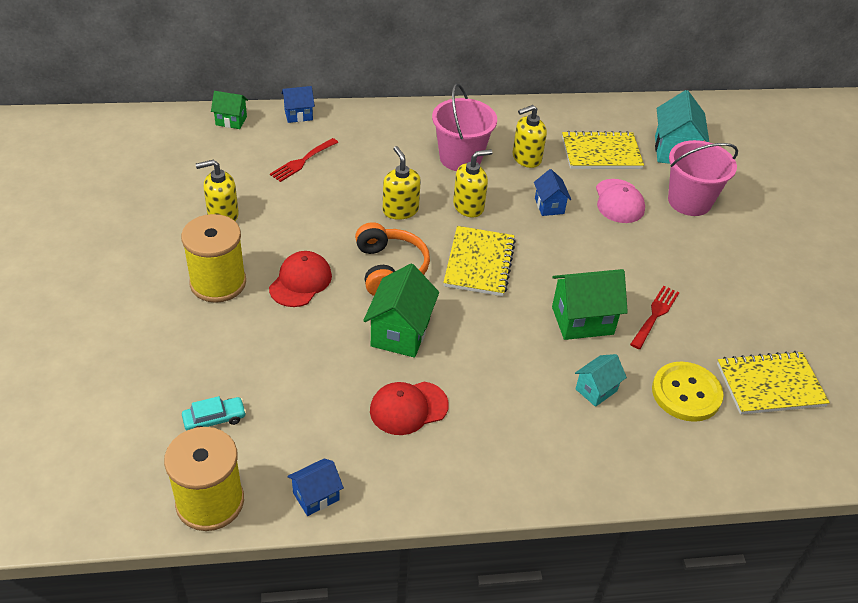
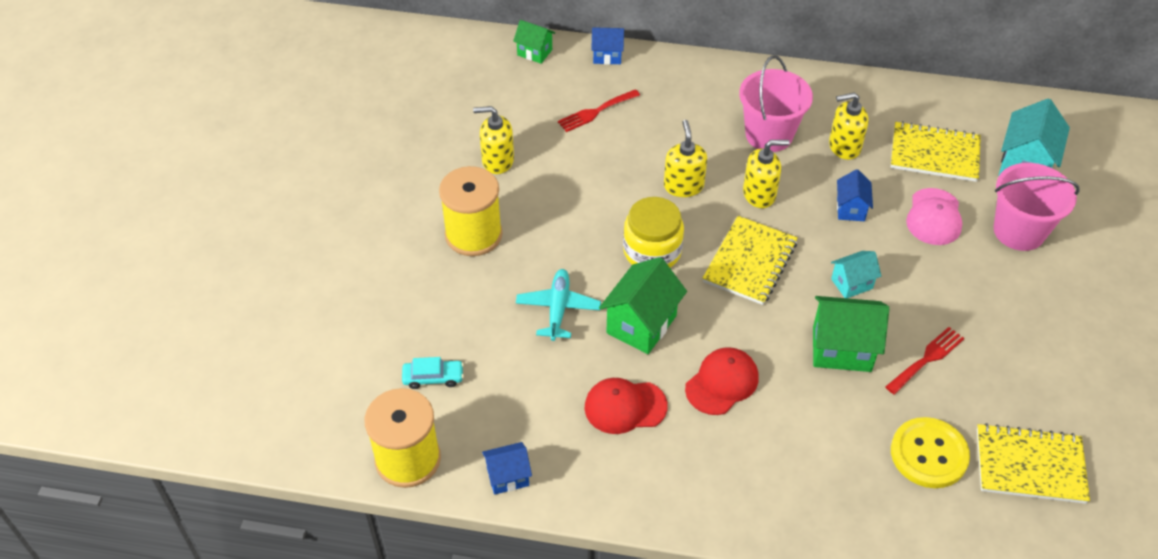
camera: 20 degrees right, 5 degrees up
red cap [269,251,332,307] -> red cap moved to [685,347,759,415]
orange headphones [355,222,430,296] -> yellow jar [623,197,684,268]
turquoise house [575,354,627,407] -> turquoise house moved to [831,251,881,298]
none -> turquoise plane [516,269,601,341]

